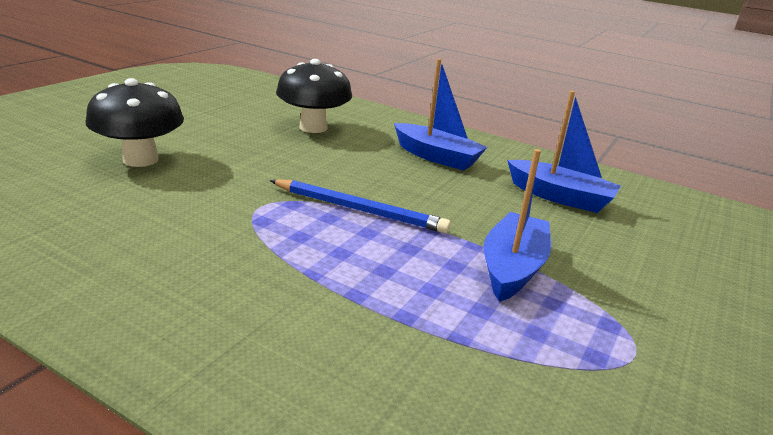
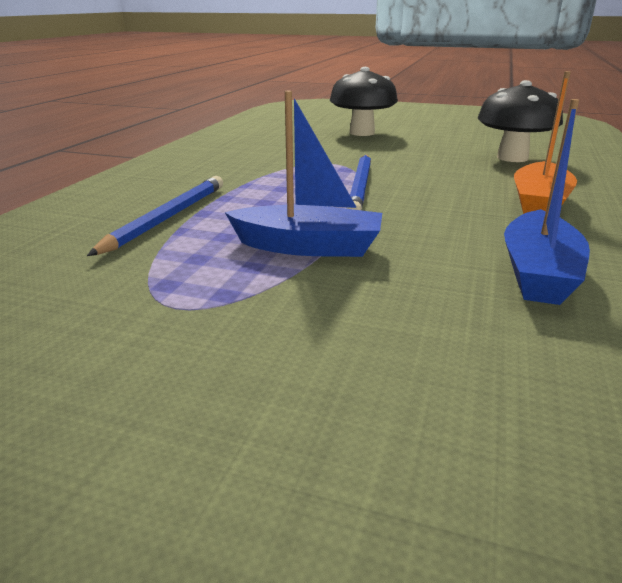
camera: 80 degrees right, 0 degrees up
blue boat [394,59,487,171] -> orange boat [514,71,577,214]
none -> blue pencil [87,176,223,256]

